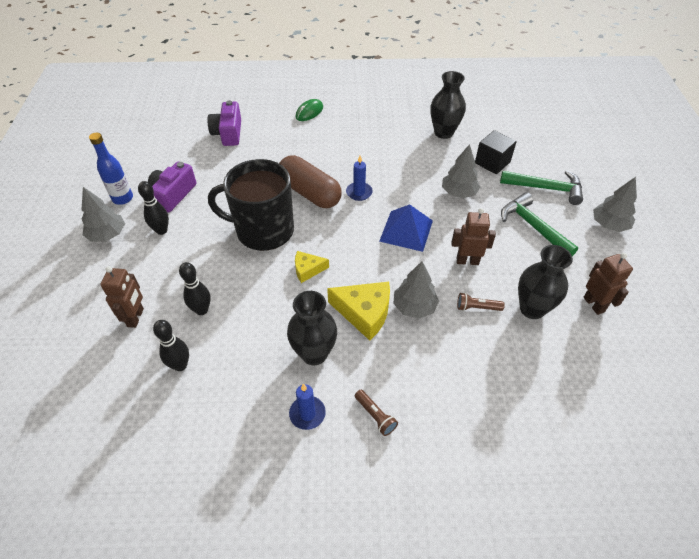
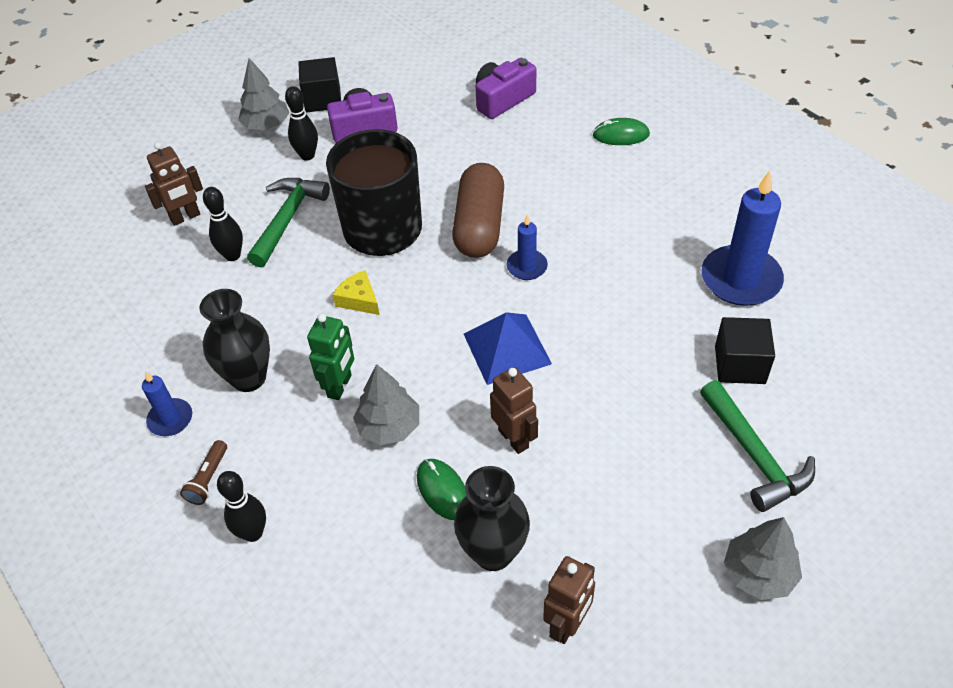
camera: 55 degrees right, 0 degrees up
blue bottle [89,133,133,205] -> black cube [299,57,341,112]
black bowling pin [153,320,189,371] -> black bowling pin moved to [217,471,266,542]
yellow cheese [327,282,390,340] -> green robot [307,314,354,400]
black vase [430,71,466,139] -> blue candle [702,171,784,306]
grey tree [442,144,480,198] -> none
brown flashlight [457,293,505,311] -> green mouse [417,459,466,520]
green hammer [501,192,578,256] -> green hammer moved to [247,178,330,267]

